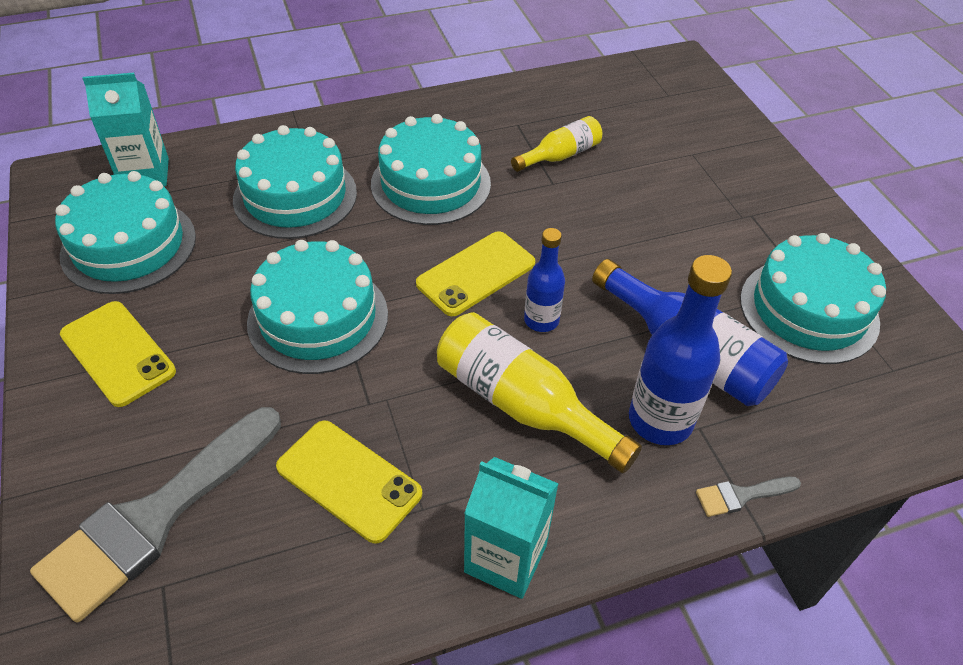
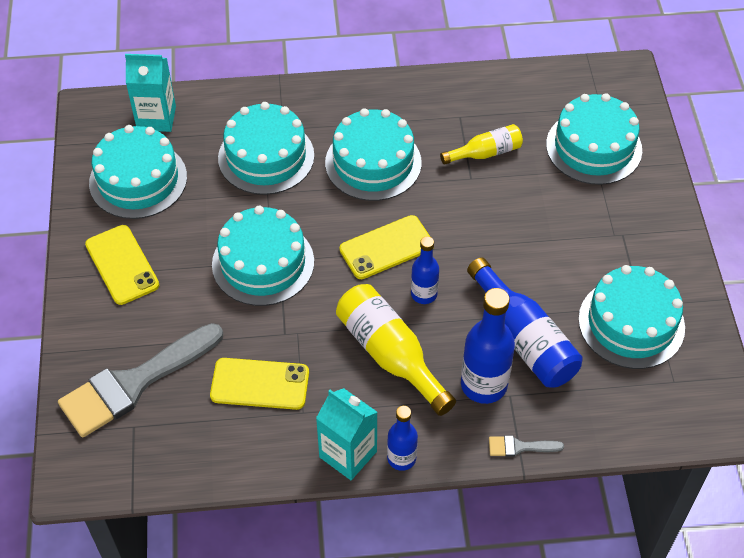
camera: 15 degrees right, 5 degrees up
yellow phone [276,420,422,543] -> yellow phone turned 45 degrees counterclockwise [210,358,309,410]
none -> blue bottle [387,406,418,471]
none -> turquoise cake [546,93,642,185]

